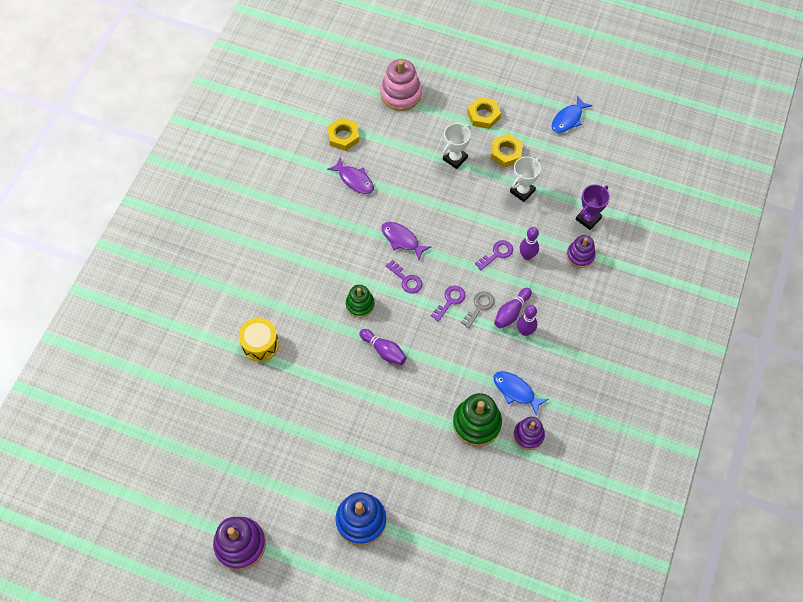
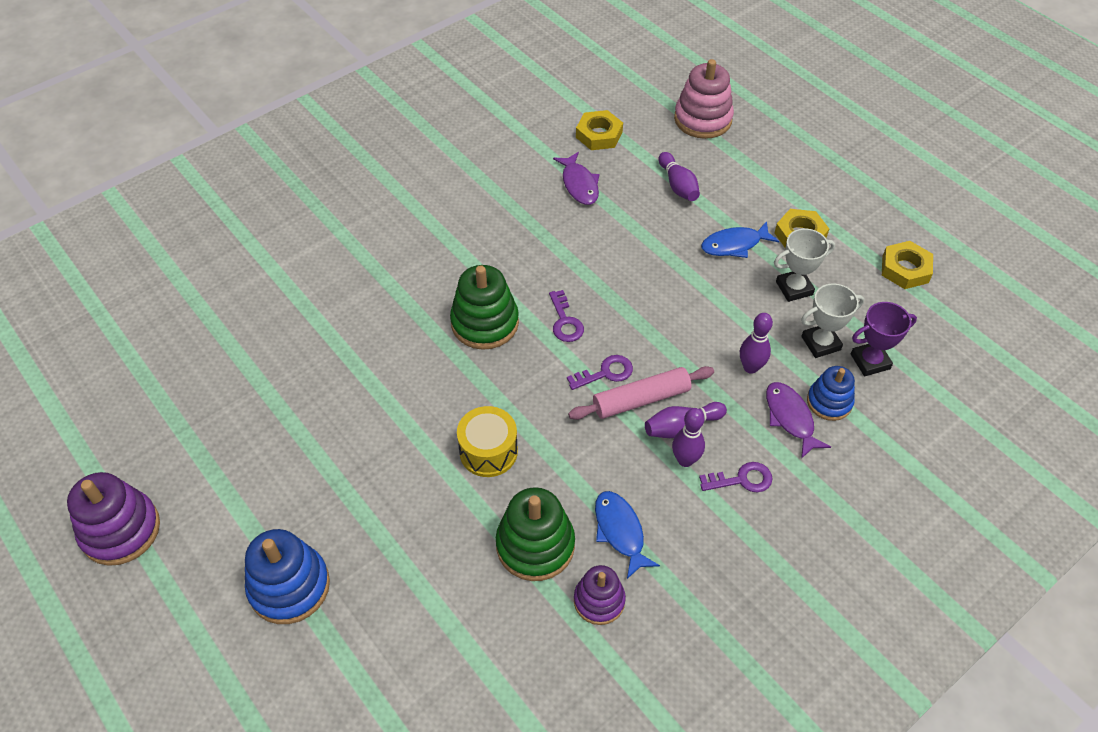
camera: 30 degrees right, 10 degrees down
yellow drum [239,318,279,362] -> yellow drum moved to [457,406,518,477]
green stacking toy [346,285,375,318] -> green stacking toy [450,265,519,350], size x1.58
purple bowling pin [359,329,407,365] -> purple bowling pin moved to [658,152,700,201]
purple fish [381,222,431,260] -> purple fish moved to [766,382,831,459]
white trophy [443,123,471,169] -> white trophy moved to [801,284,864,358]
grey key [461,291,495,328] -> pink rolling pin [568,366,714,420]
yellow nut [467,97,501,129] -> yellow nut moved to [882,241,933,289]
purple key [475,240,513,270] -> purple key moved to [699,462,772,492]
blue fish [552,95,593,133] -> blue fish moved to [701,221,779,258]
purple stacking toy [566,235,596,268] -> blue stacking toy [807,366,855,421]

